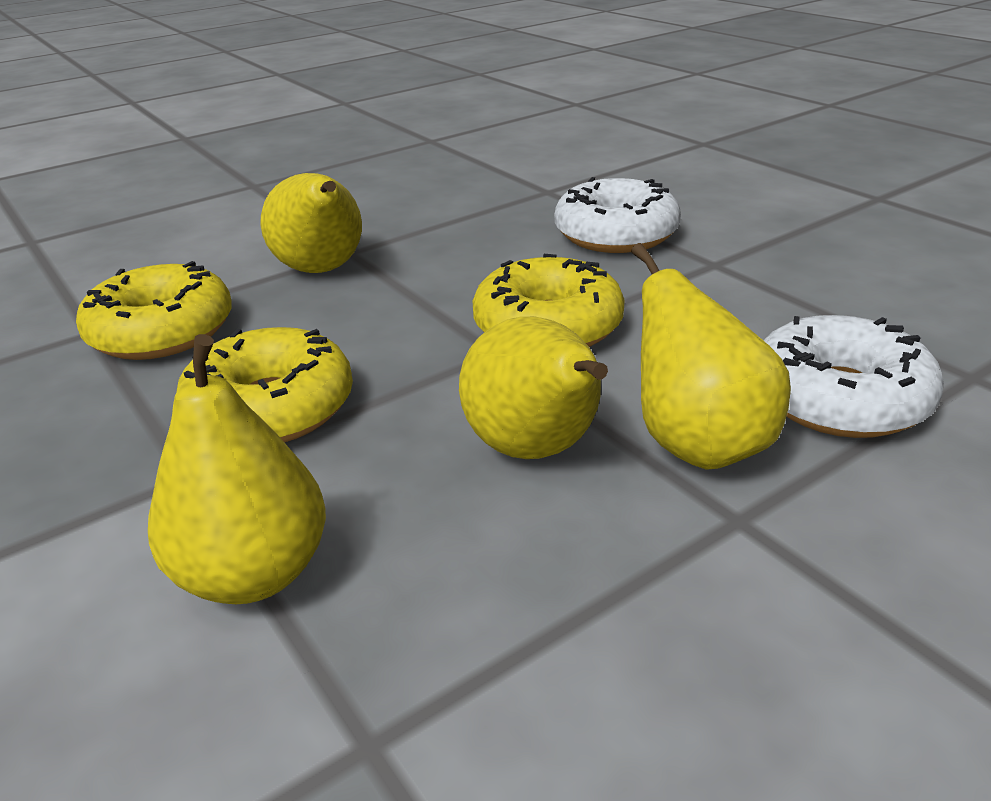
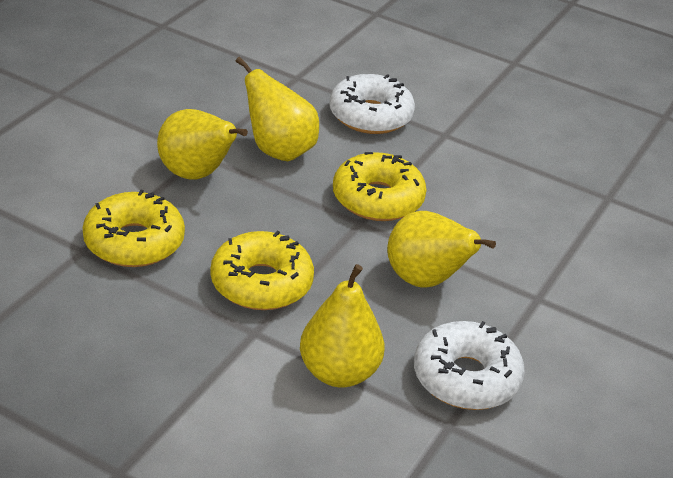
camera: 30 degrees left, 5 degrees up
yellow pear [631,243,791,470] -> yellow pear moved to [236,57,319,161]
white donut [764,315,944,438] -> white donut moved to [414,321,525,410]

